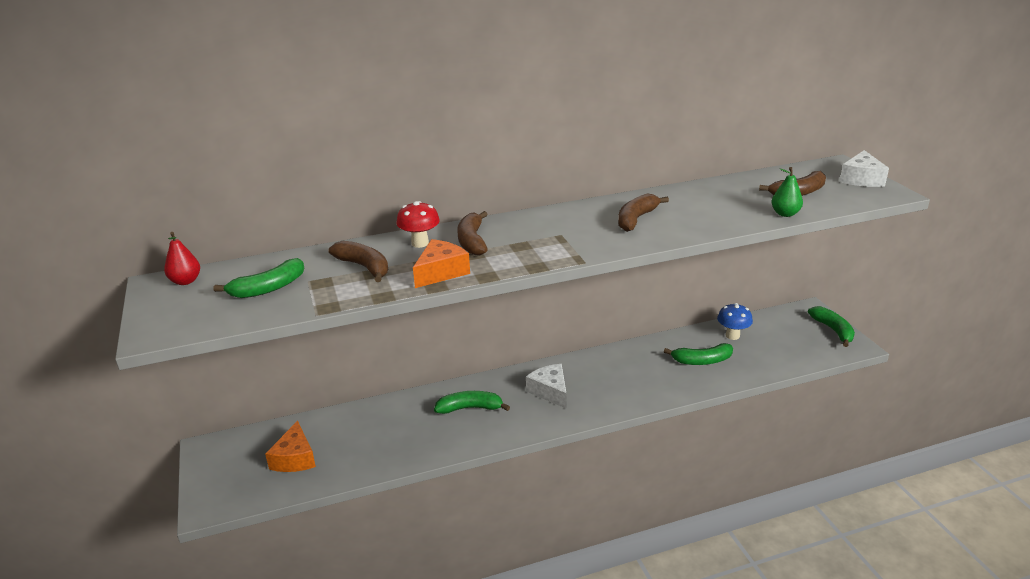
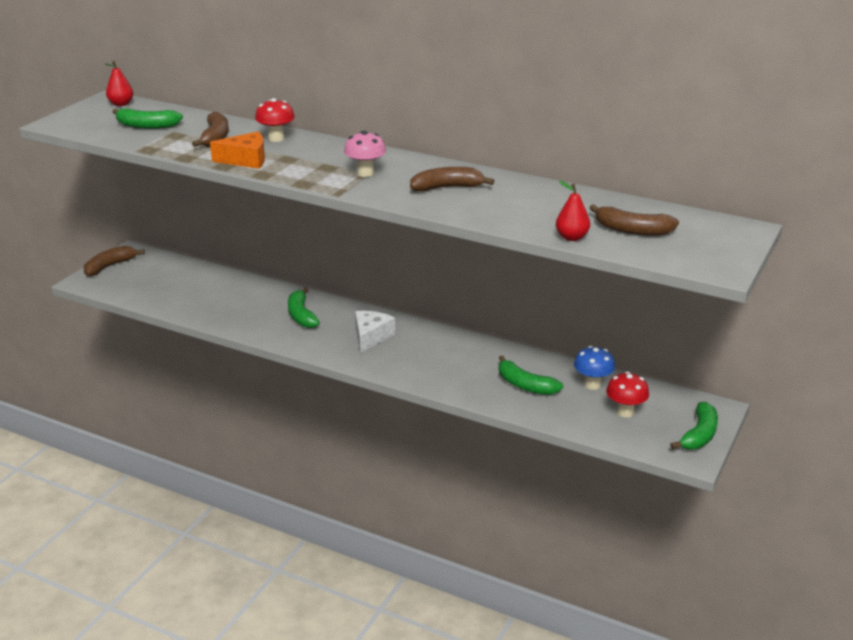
camera: 45 degrees right, 0 degrees up
orange cheese [265,421,316,472] -> none
green banana [434,391,510,414] -> green banana turned 150 degrees counterclockwise [288,287,320,328]
brown banana [457,211,488,256] -> brown banana moved to [84,246,145,277]
green pear [771,167,803,217] -> red pear [556,180,590,241]
white cheese [840,150,889,187] -> none
none -> pink mushroom [344,131,386,177]
none -> red mushroom [606,372,649,418]

